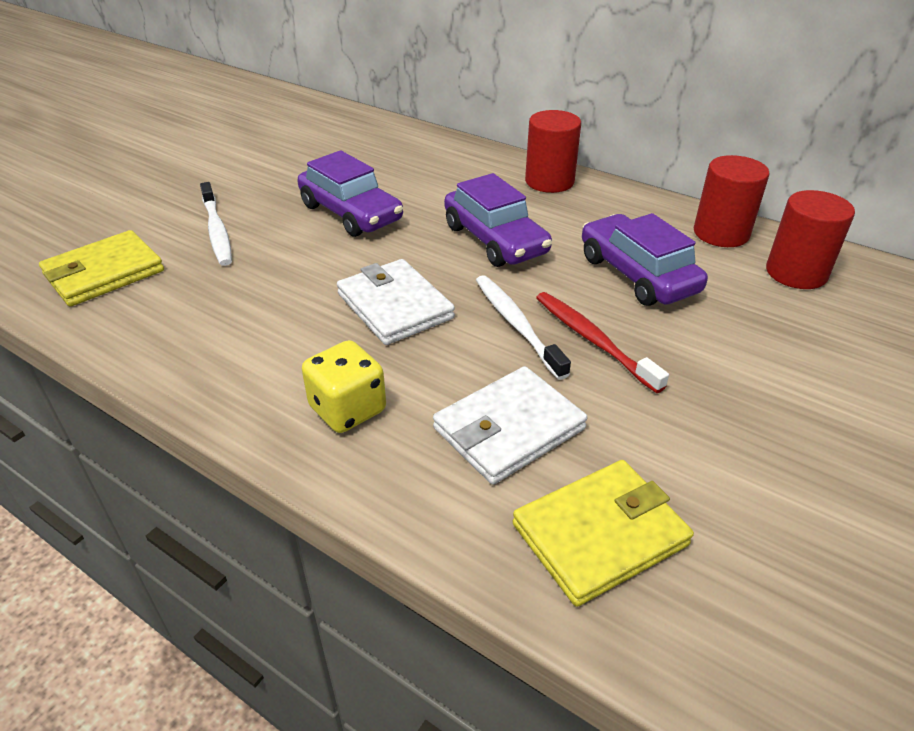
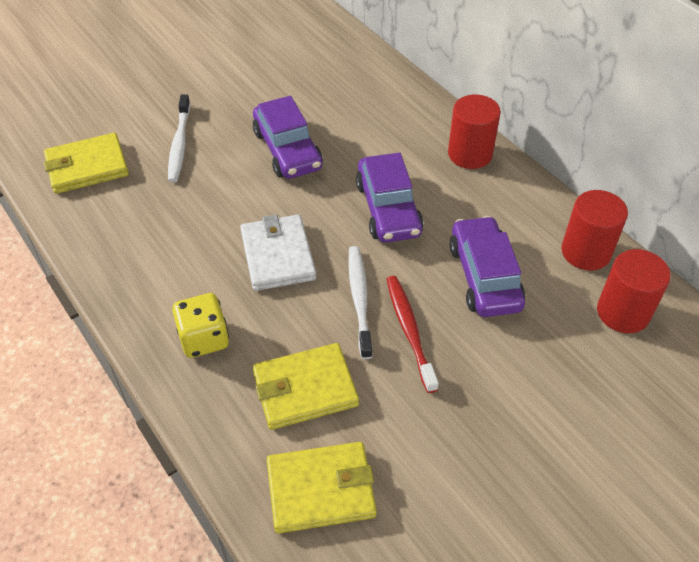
camera: 20 degrees right, 10 degrees up
white wallet [433,366,588,485] -> yellow wallet [253,343,359,430]

